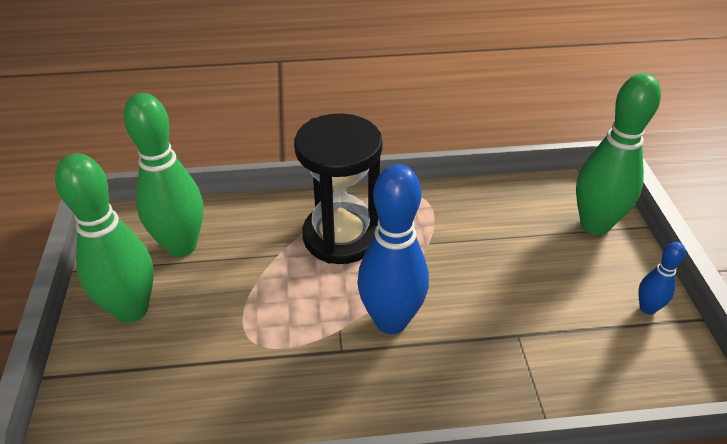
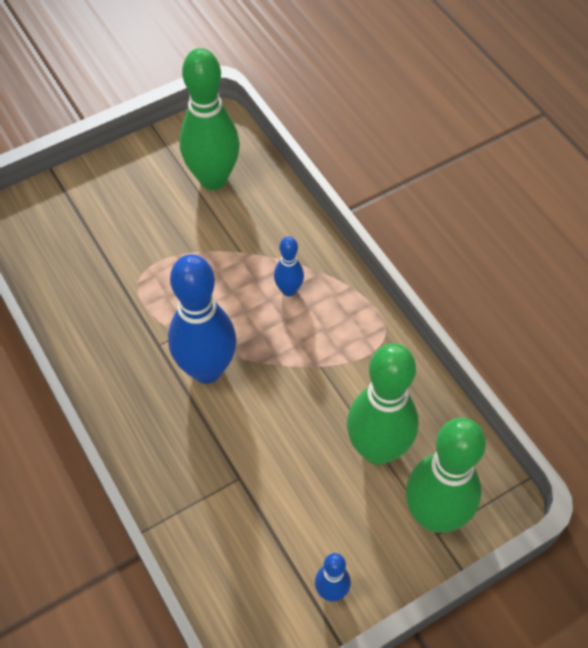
camera: 65 degrees right, 15 degrees up
green bowling pin [55,153,154,323] -> green bowling pin moved to [347,343,418,465]
black hourglass [294,113,383,264] -> blue bowling pin [274,237,304,297]

